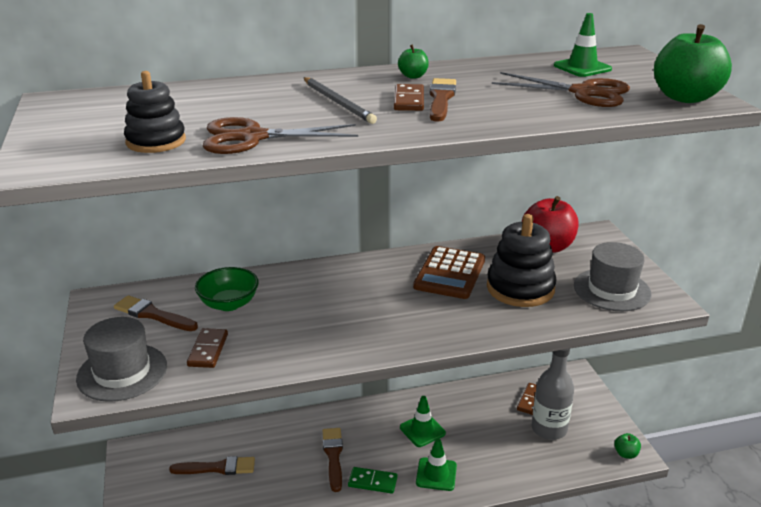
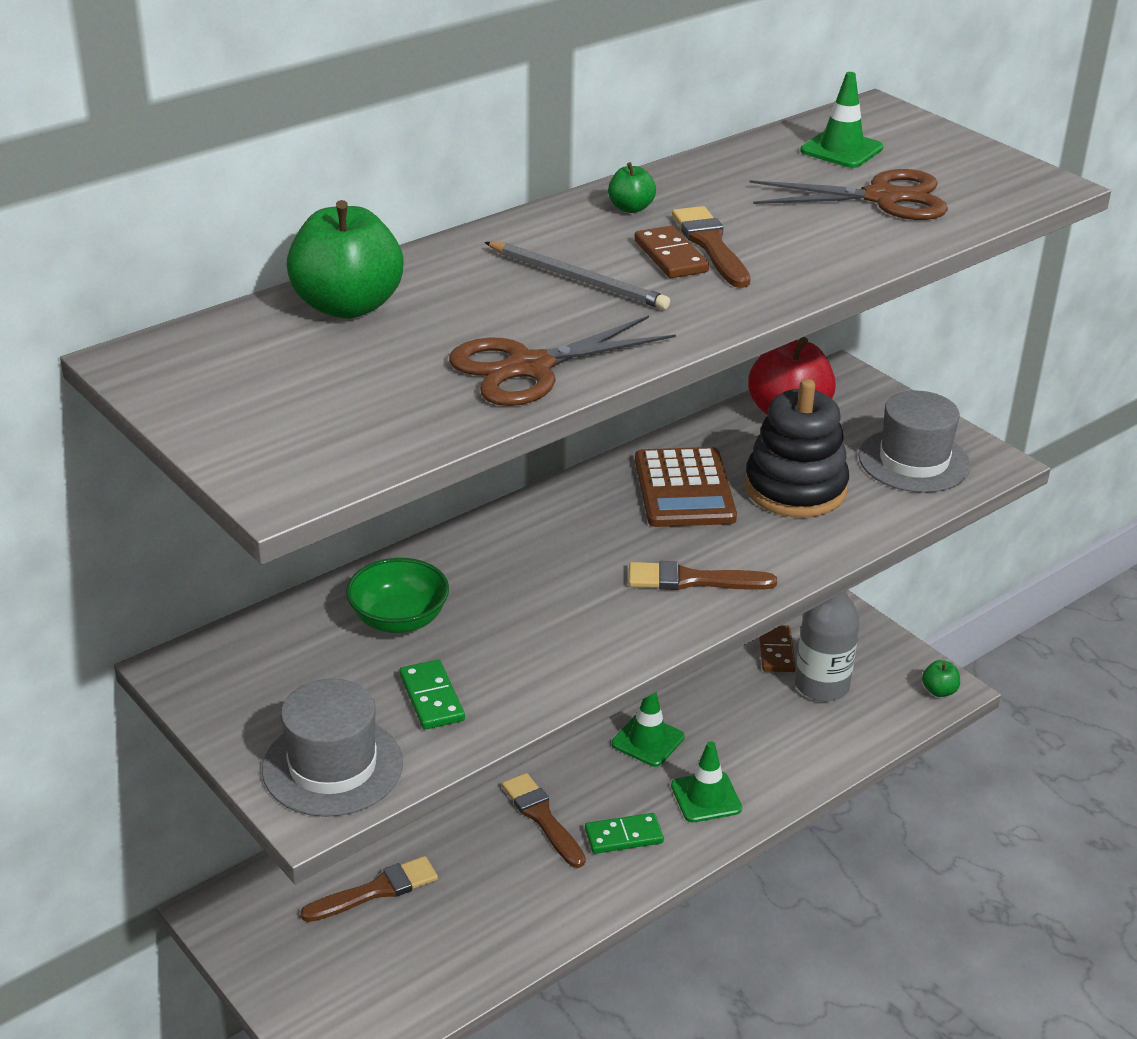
camera: 25 degrees left, 5 degrees up
brown brush [114,295,198,331] -> brown brush moved to [629,561,777,590]
black stacking toy [124,71,186,153] -> none
brown domino [187,328,228,368] -> green domino [399,660,465,730]
green apple [654,24,732,103] -> green apple moved to [286,200,404,319]

